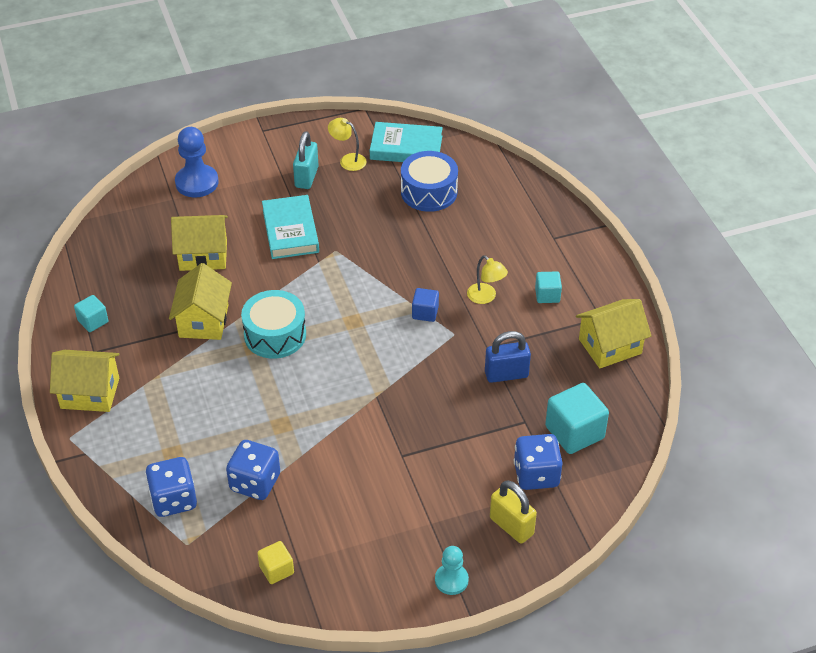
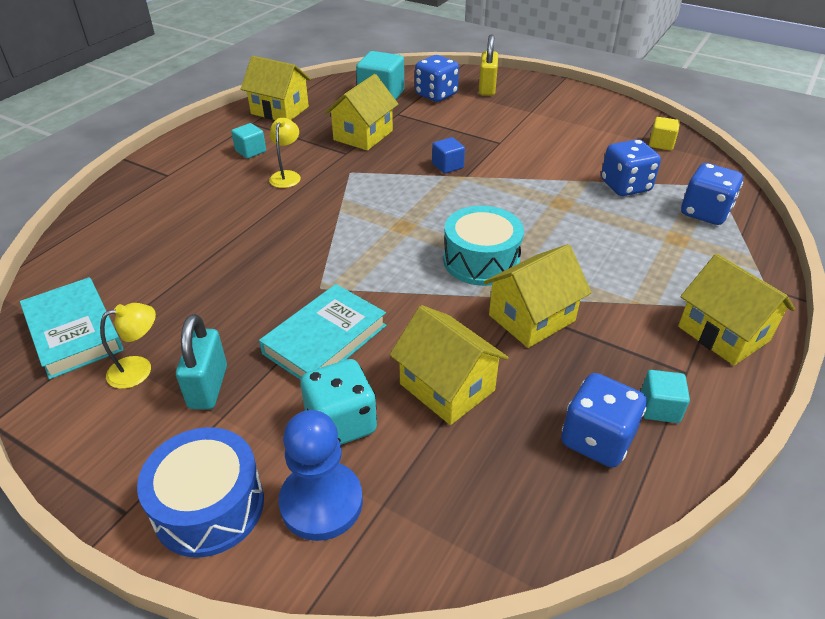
camera: 130 degrees left, 5 degrees down
turquoise padlock [293,131,319,189] -> turquoise padlock turned 60 degrees counterclockwise [176,314,227,409]
yellow lamp [328,118,367,171] -> yellow lamp turned 105 degrees counterclockwise [100,303,156,389]
blue drum [401,151,458,212] -> blue drum moved to [137,427,264,558]
blue cube [412,288,439,322] -> blue cube moved to [432,137,465,174]
turquoise pawn [435,546,469,595] -> none
blue padlock [485,331,531,383] -> yellow house [325,74,398,151]
none -> turquoise dice [301,359,377,445]
none -> blue dice [561,373,647,468]

